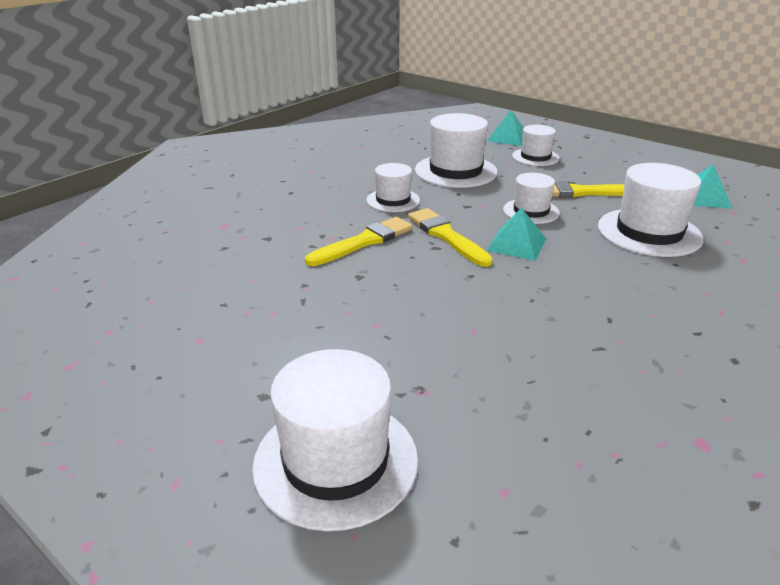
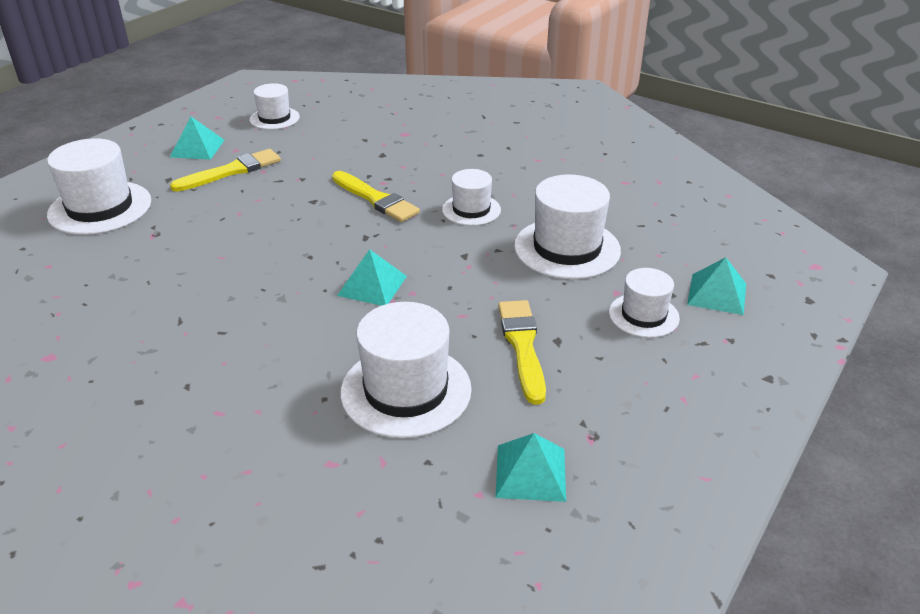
camera: 85 degrees right, 5 degrees up
yellow brush [408,208,493,267] -> yellow brush moved to [170,149,281,192]
white hat [503,173,560,224] -> white hat moved to [250,83,300,130]
none -> turquoise pyramid [170,117,224,160]

